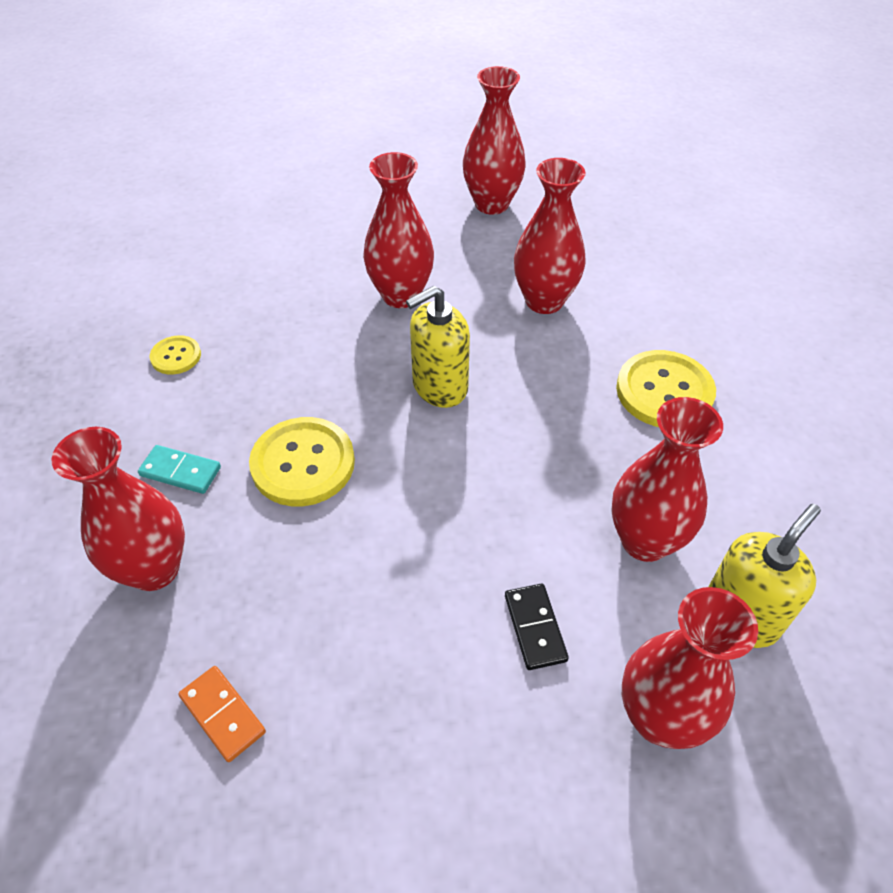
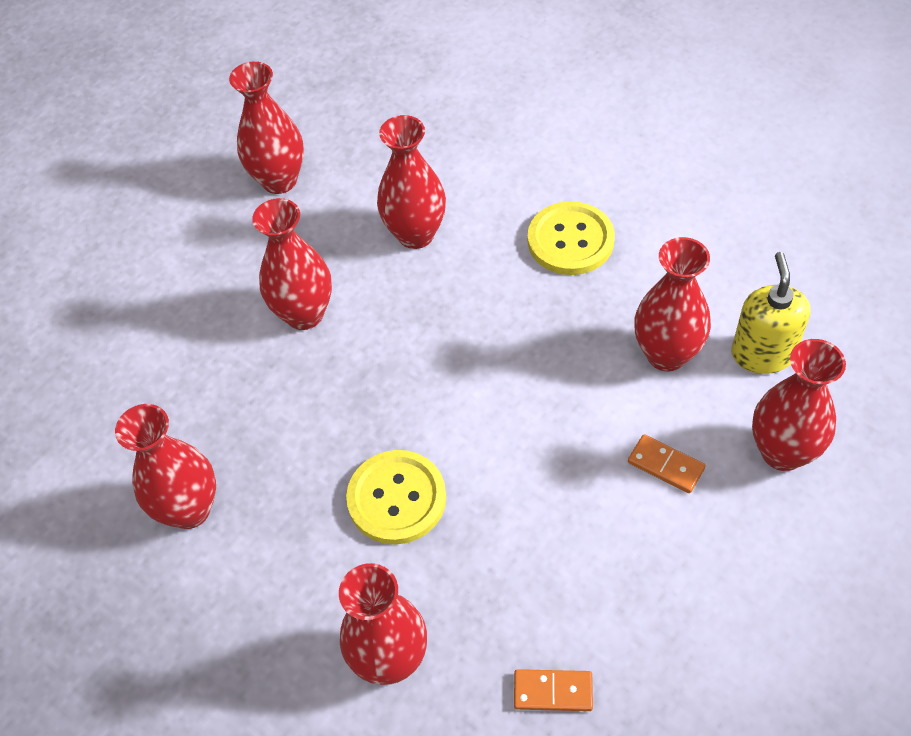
camera: 40 degrees left, 5 degrees up
turquoise domino [138,445,221,494] -> none
yellow button [149,335,201,375] -> red vase [115,404,216,529]
yellow soap dispenser [406,286,470,408] -> none
black domino [505,584,569,670] -> orange domino [628,434,706,493]

